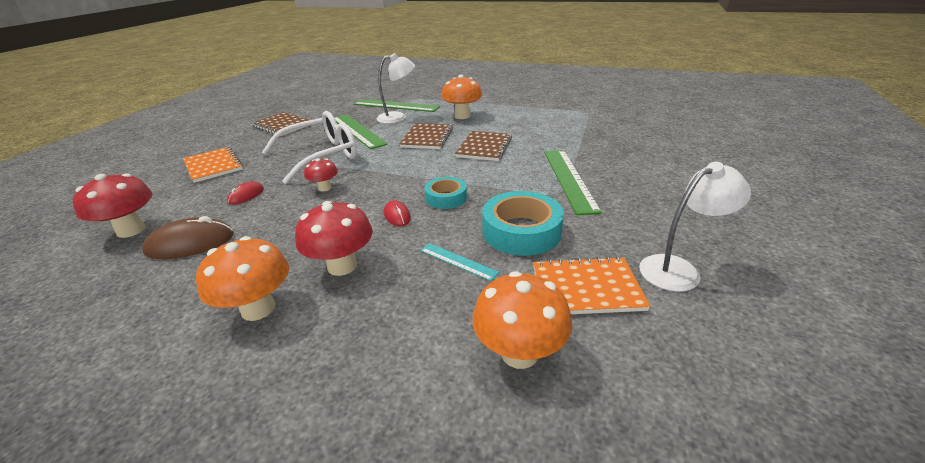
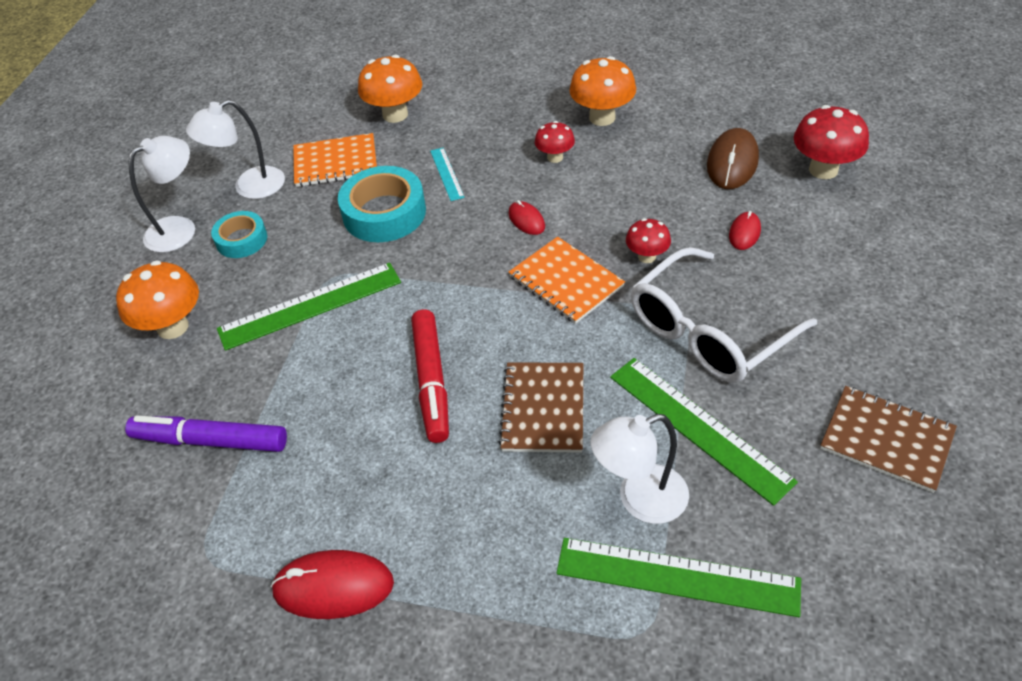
camera: 175 degrees right, 15 degrees up
brown mouse [142,216,234,259] -> brown mouse turned 45 degrees counterclockwise [707,128,759,189]
orange notebook [183,147,243,183] -> orange notebook moved to [509,237,625,324]
red mushroom [295,201,373,276] -> red mushroom [535,121,575,163], size x0.59
turquoise ruler [420,243,499,281] -> turquoise ruler turned 45 degrees clockwise [430,148,465,201]
turquoise tape [424,177,467,209] -> turquoise tape moved to [211,211,267,258]
orange mushroom [441,75,482,119] -> orange mushroom moved to [116,261,199,339]
brown notebook [455,131,512,161] -> red marker [411,309,449,443]
green ruler [544,150,602,215] -> green ruler turned 75 degrees clockwise [217,263,401,351]
none -> purple marker [125,415,287,452]
none -> white lamp [129,136,195,253]
none -> red mouse [271,550,394,619]

